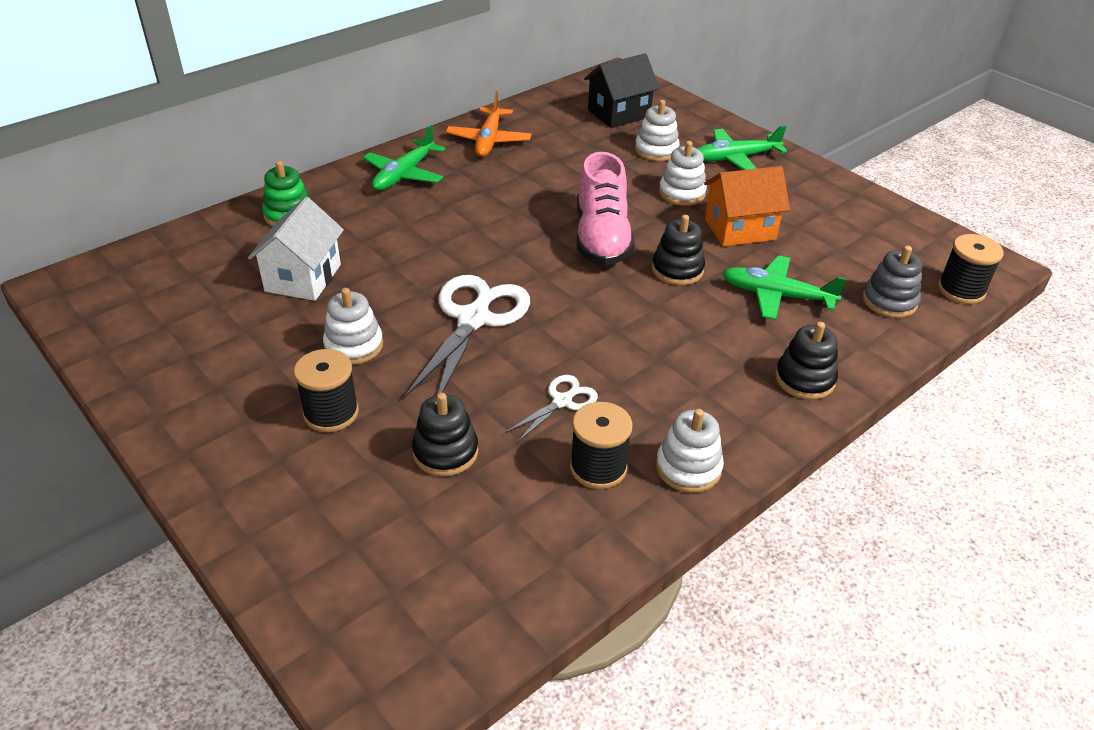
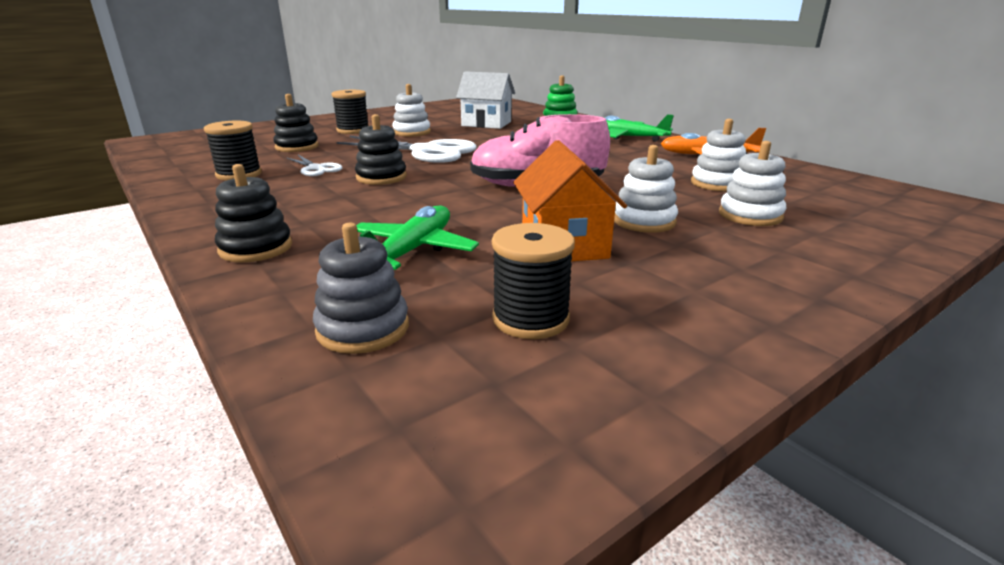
camera: 95 degrees right, 15 degrees down
black house [584,53,660,128] -> none
black stacking toy [652,215,705,285] -> black stacking toy moved to [355,114,407,185]
white stacking toy [656,409,724,493] -> white stacking toy moved to [691,119,746,191]
green plane [697,125,787,170] -> none
black spool [938,234,1004,304] -> black spool moved to [492,223,575,339]

